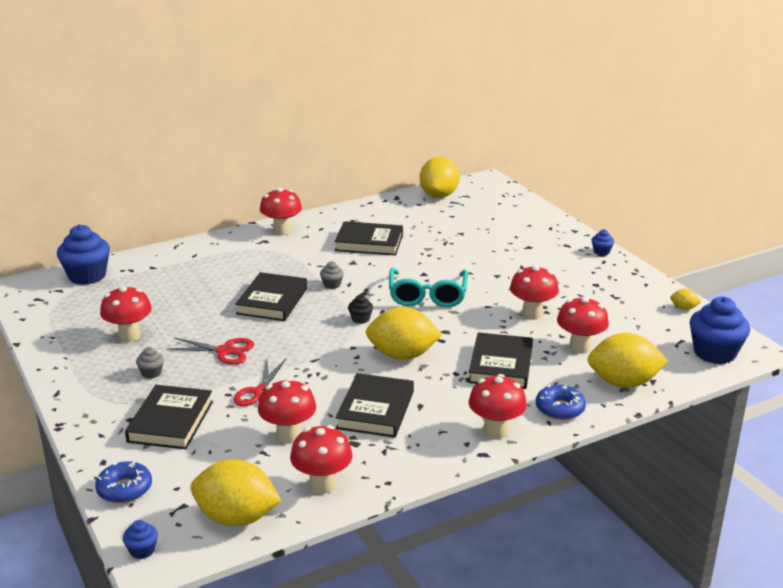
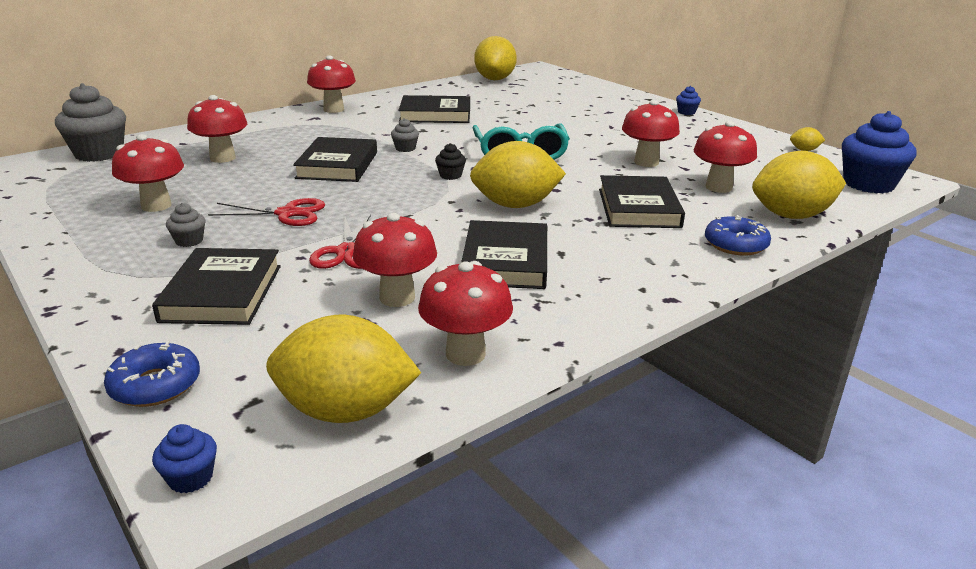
camera: 10 degrees left, 0 degrees up
blue cupcake [57,224,110,285] -> grey cupcake [55,83,126,162]
red mushroom [469,374,527,439] -> red mushroom moved to [187,95,247,163]

